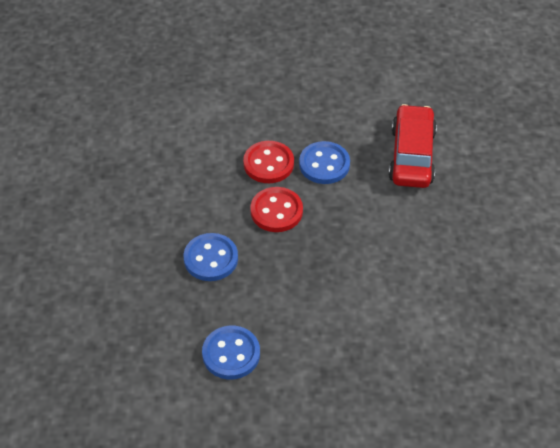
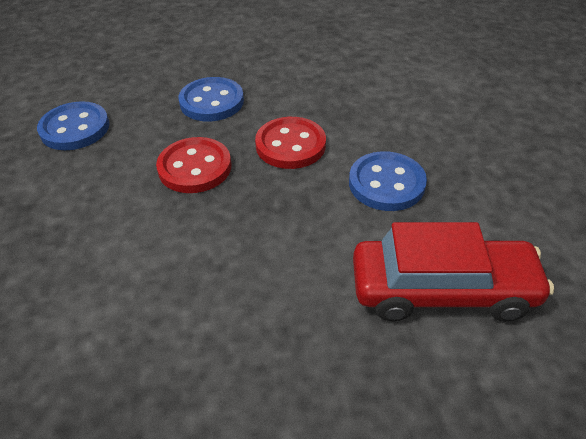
camera: 85 degrees right, 5 degrees down
red button [243,141,294,183] -> red button moved to [156,137,231,193]

